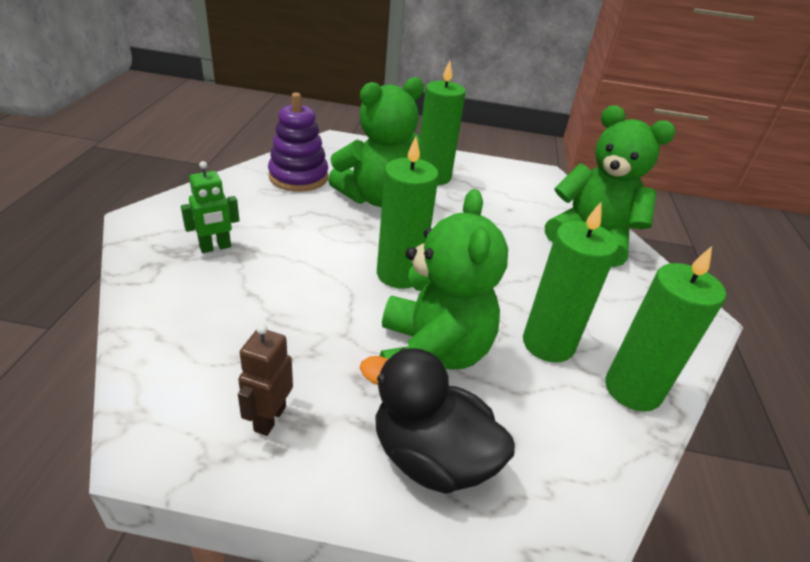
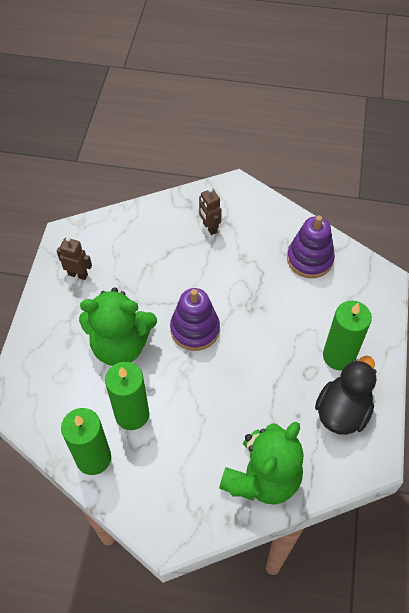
camera: 95 degrees right, 20 degrees up
green robot [181,161,240,253] -> brown robot [199,188,222,235]
green teddy bear [328,77,424,207] -> none
black duck [360,348,515,494] -> black duck moved to [315,356,376,435]
green candle [377,136,439,289] -> purple stacking toy [170,288,220,351]

